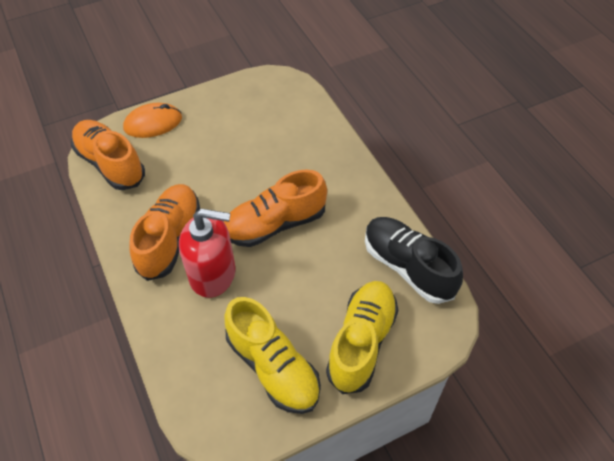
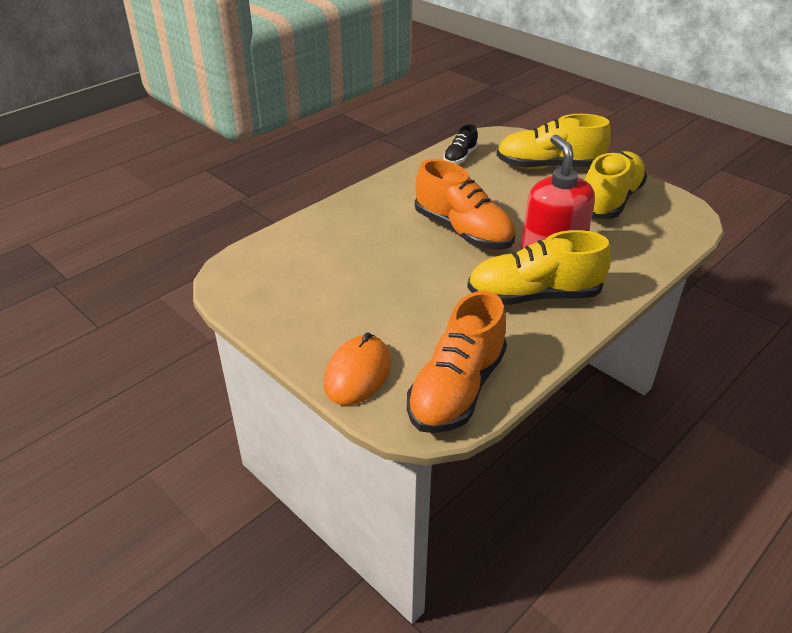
camera: 110 degrees left, 15 degrees down
orange mouse [123,103,182,138] -> orange mouse turned 60 degrees clockwise [324,332,391,405]
orange shoe [129,184,200,281] -> yellow shoe [467,230,611,305]
black shoe [365,217,463,304] -> black shoe [444,124,478,164], size x0.51

